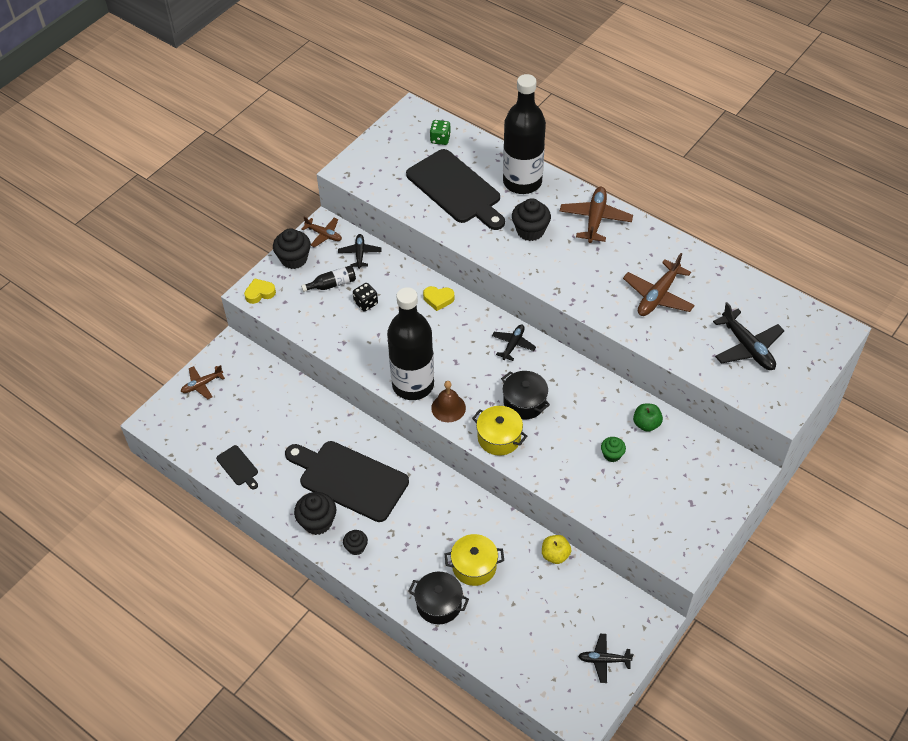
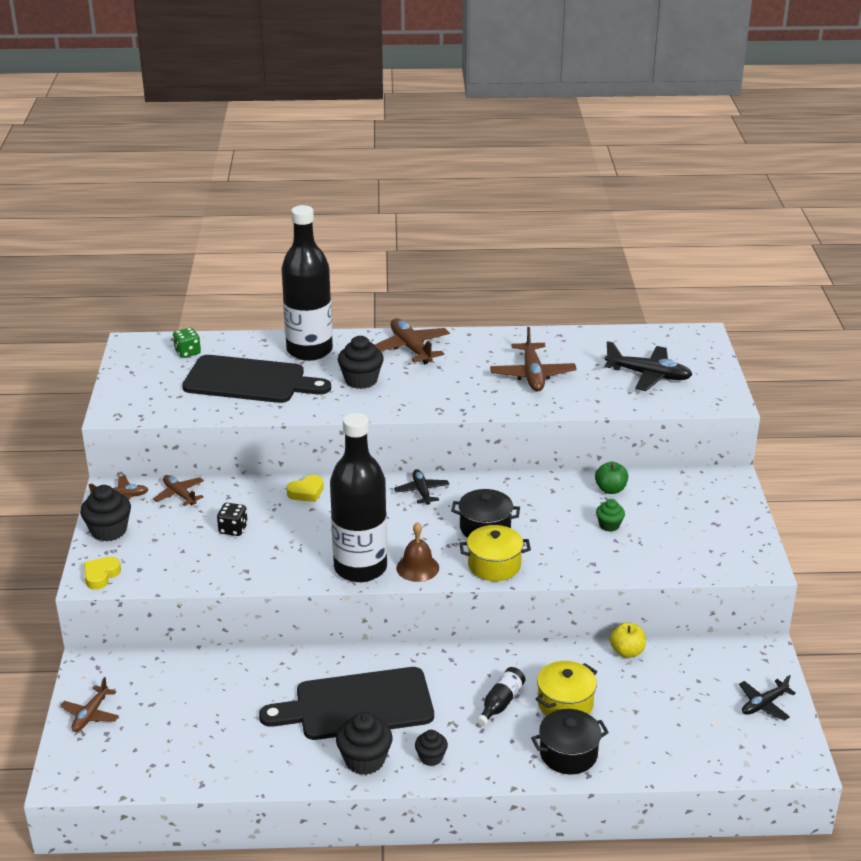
camera: 40 degrees left, 20 degrees down
black cutting board [216,445,258,490] -> none
black bottle [301,266,356,292] -> black bottle moved to [477,667,525,726]
black plane [338,234,381,269] -> brown plane [153,475,204,506]

